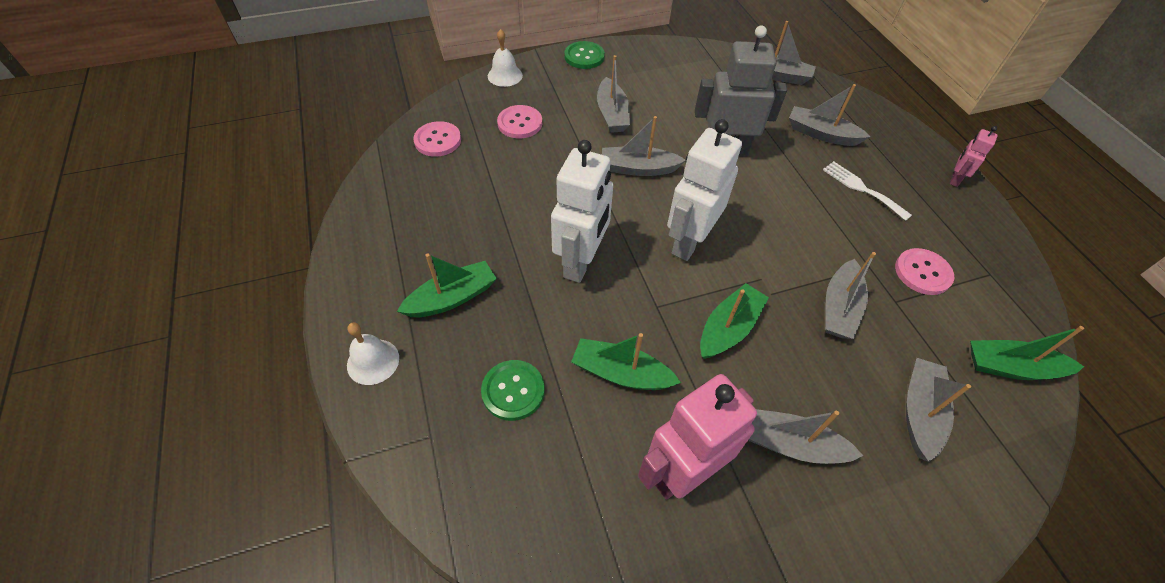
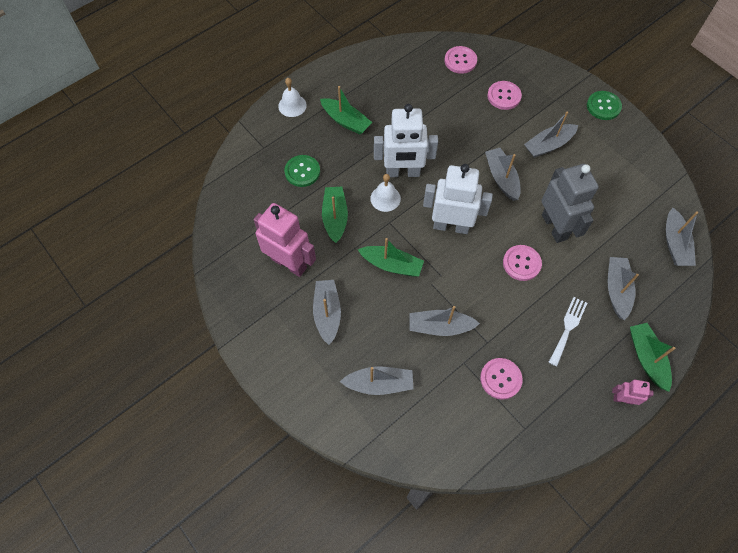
camera: 70 degrees right, 10 degrees up
white bell [488,29,523,87] -> white bell moved to [370,174,401,212]
green boat [970,326,1084,380] -> green boat moved to [630,323,675,392]
none -> pink button [503,245,542,281]

